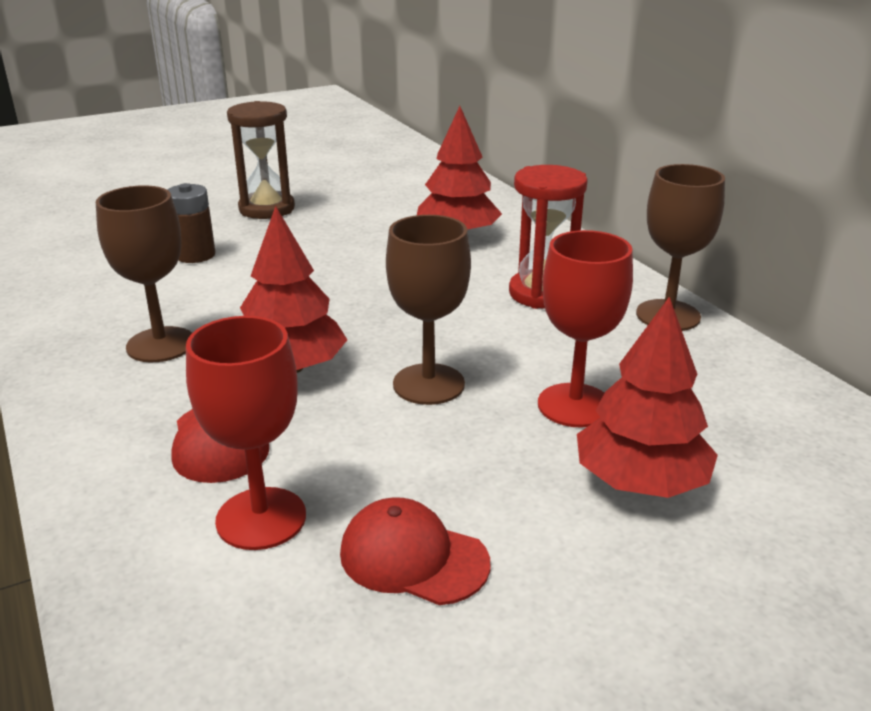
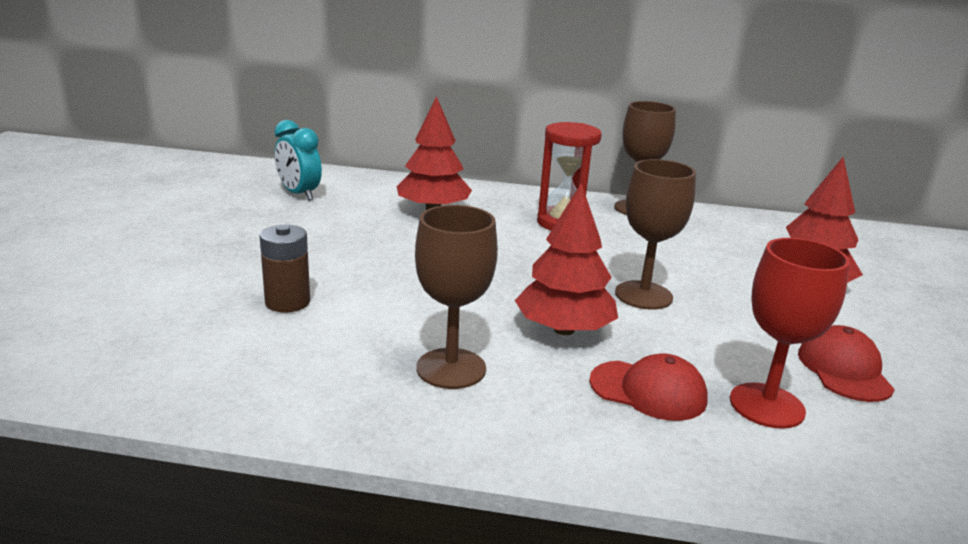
camera: 55 degrees left, 5 degrees down
brown hourglass [227,101,295,219] -> none
red cap [340,497,490,605] -> red cap turned 120 degrees clockwise [798,325,895,402]
red goblet [538,230,633,428] -> none
none -> turquoise clock [275,120,322,201]

